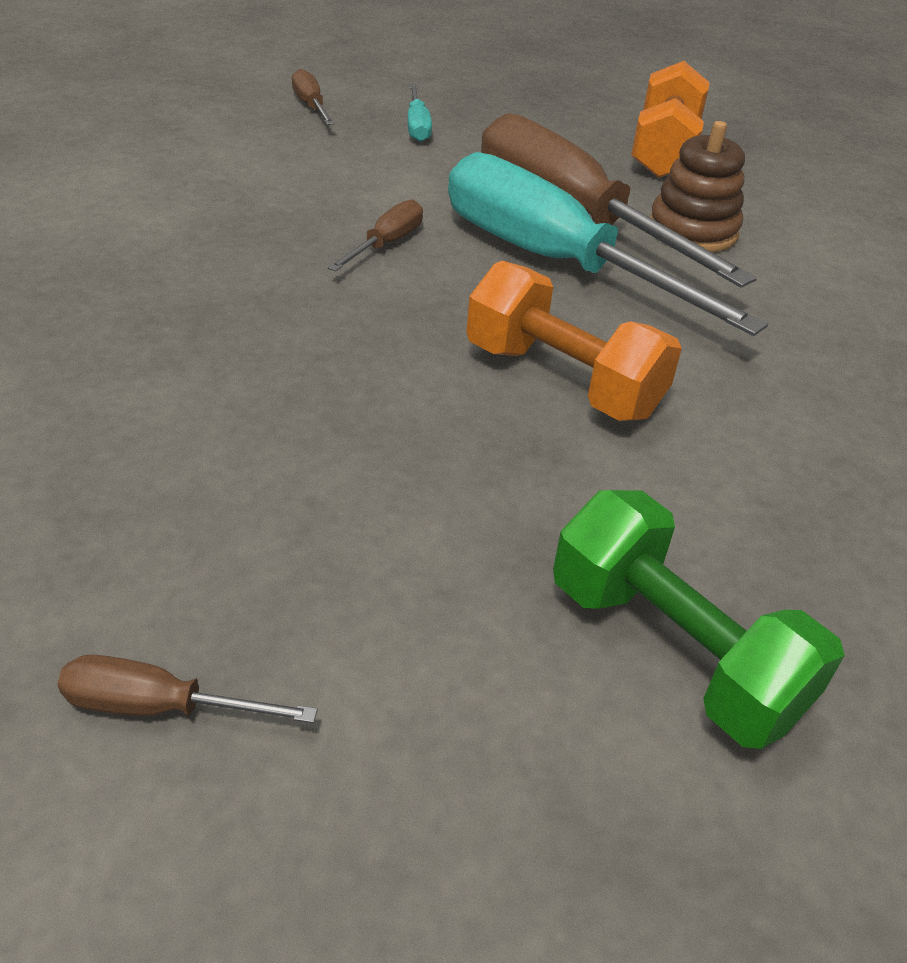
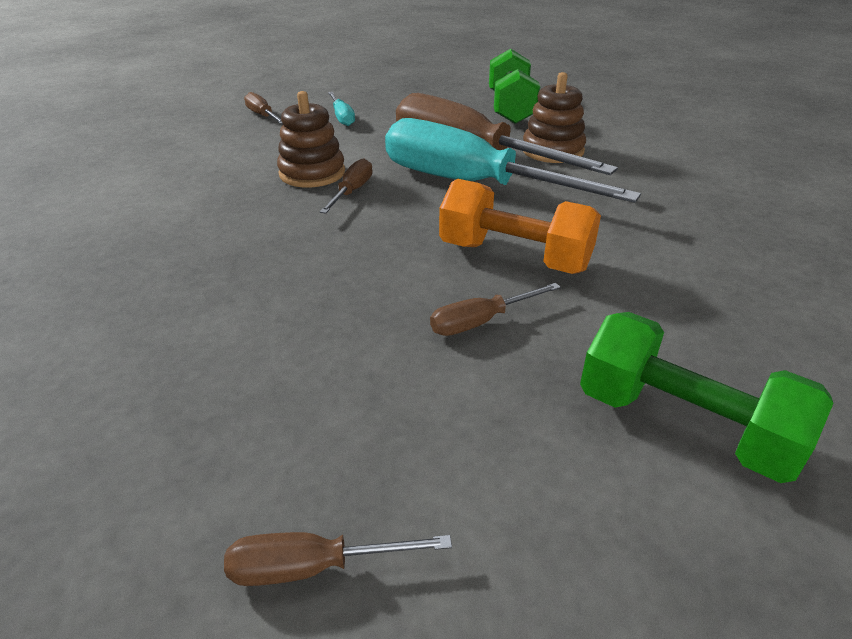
camera: 10 degrees left, 5 degrees down
orange dumbbell [631,61,710,178] -> green dumbbell [489,49,540,124]
none -> brown stacking toy [277,91,345,188]
none -> brown screwdriver [430,283,561,336]

